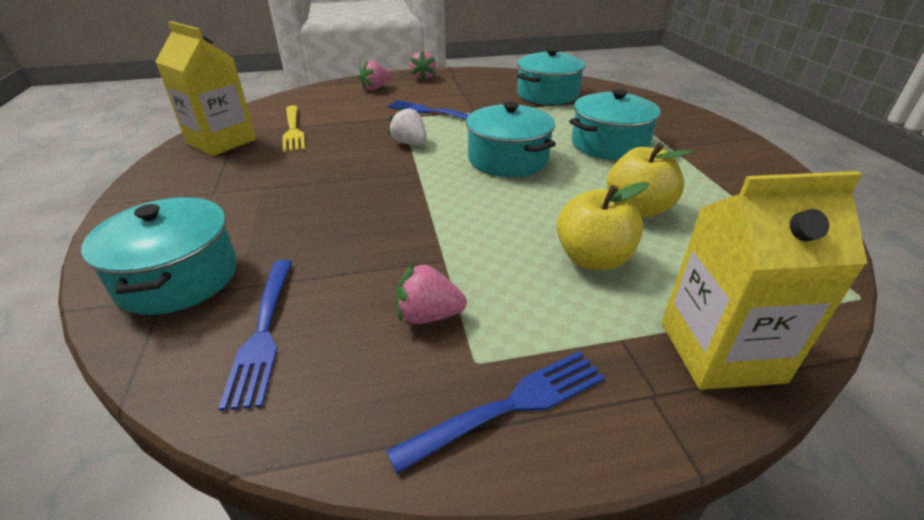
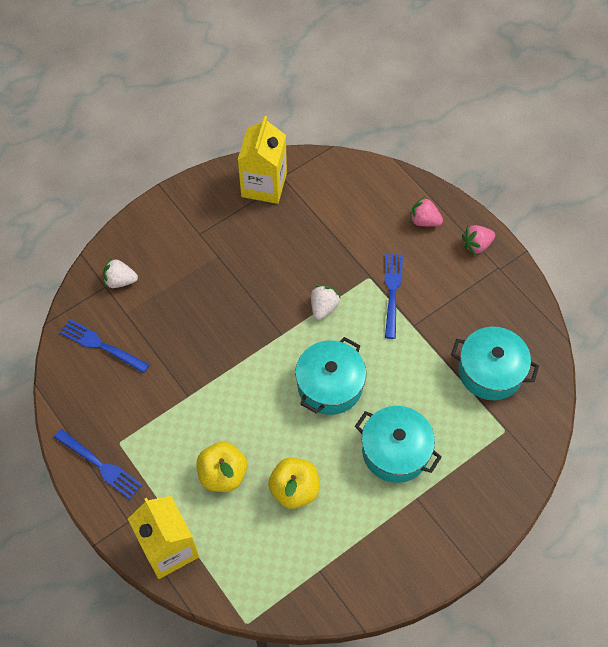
camera: 65 degrees right, 25 degrees up
turquoise pot [81,197,237,315] -> white strawberry [103,257,138,288]
blue fork [218,260,292,411] -> blue fork turned 60 degrees clockwise [60,319,150,373]
yellow fork [283,105,305,152] -> none
pink strawberry [396,262,467,324] -> none

